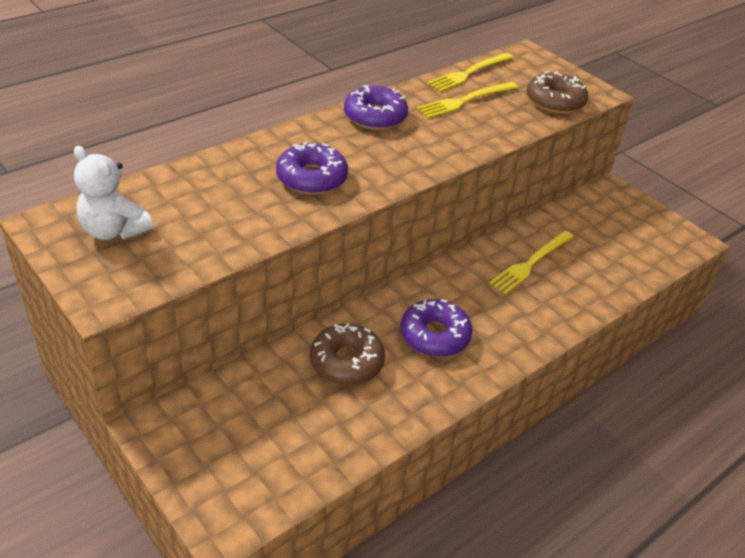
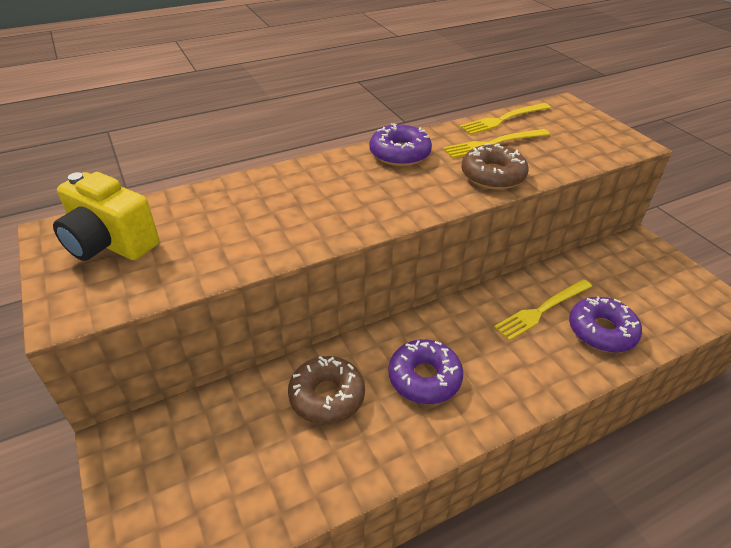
camera: 15 degrees right, 0 degrees up
white teddy bear [74,146,153,240] -> yellow camera [53,172,159,261]
purple donut [276,142,348,194] -> purple donut moved to [569,296,642,353]
brown donut [527,71,588,114] -> brown donut moved to [461,143,529,190]

